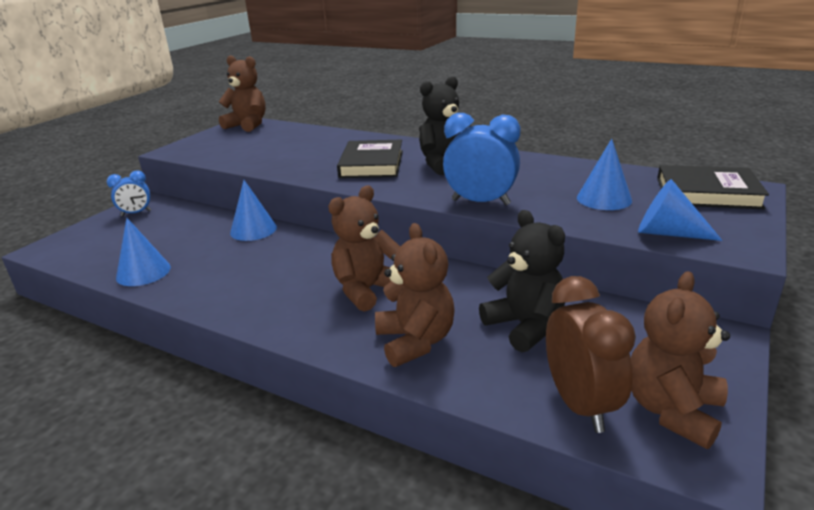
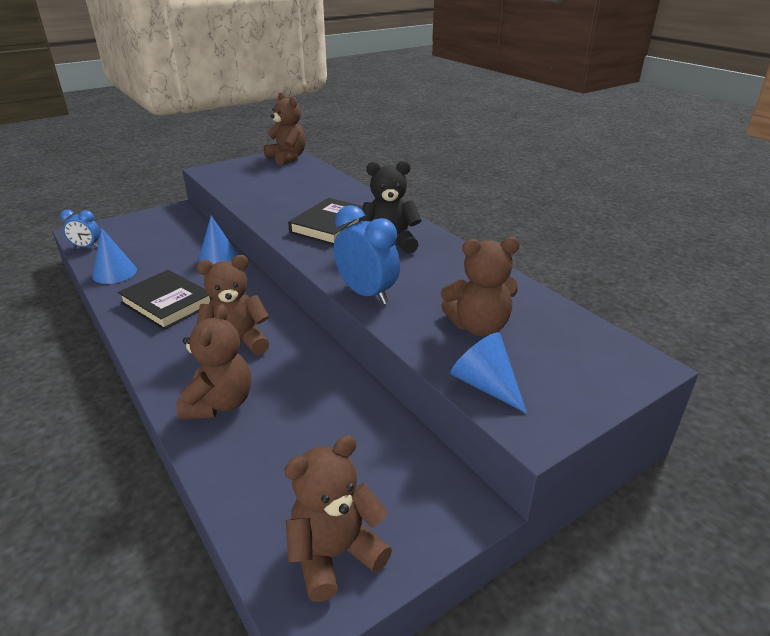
camera: 25 degrees right, 5 degrees up
blue clock [107,170,151,216] -> blue clock moved to [60,210,100,248]
black teddy bear [479,210,565,352] -> none
brown clock [546,276,636,433] -> none
blue cone [577,139,632,210] -> brown teddy bear [441,237,520,336]
black book [657,165,769,209] -> black book moved to [118,270,212,330]

